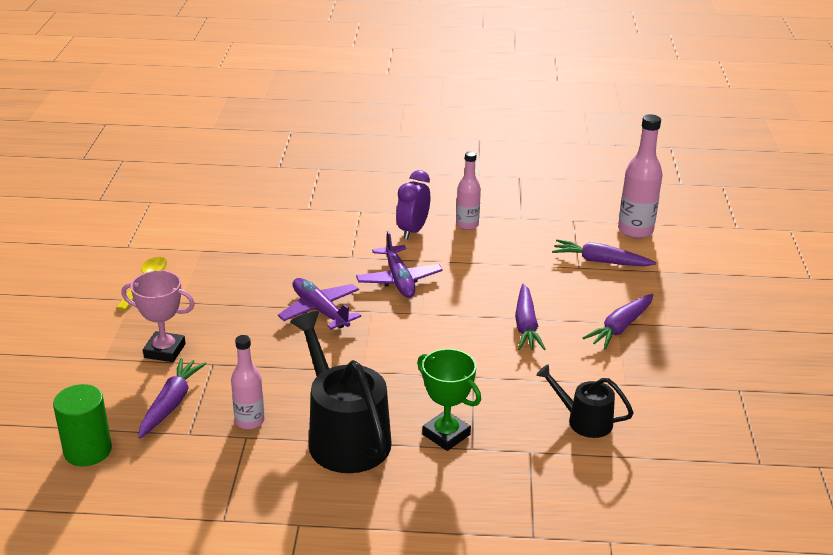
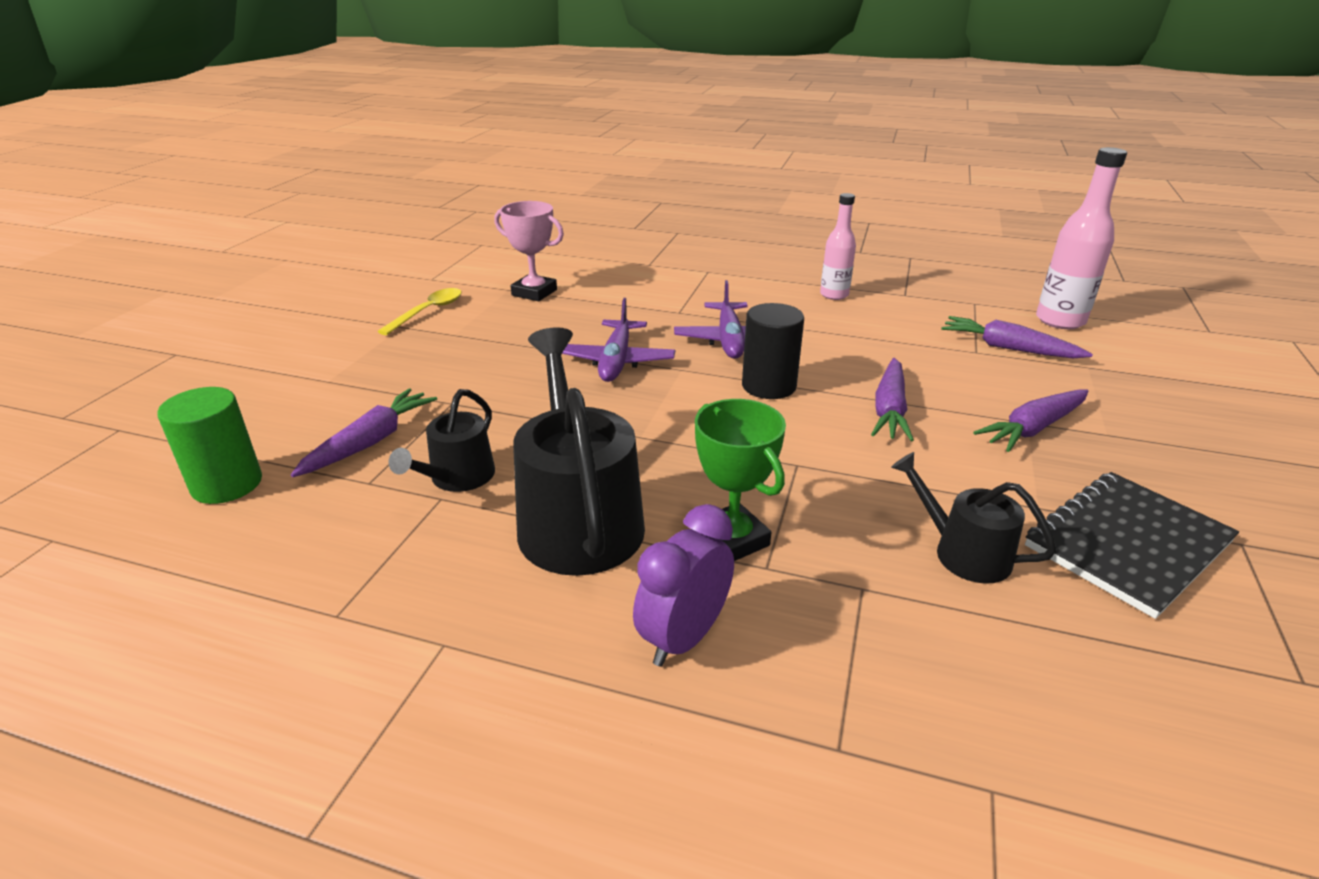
camera: 15 degrees right, 0 degrees up
pink trophy [121,270,195,362] -> pink trophy moved to [494,201,564,301]
pink bottle [231,335,264,429] -> black watering can [389,389,495,492]
purple plane [278,278,361,330] -> purple plane turned 150 degrees counterclockwise [562,298,675,382]
purple clock [396,170,430,240] -> purple clock moved to [633,504,734,667]
none -> black cylinder [742,303,804,399]
none -> black notebook [1025,472,1239,619]

